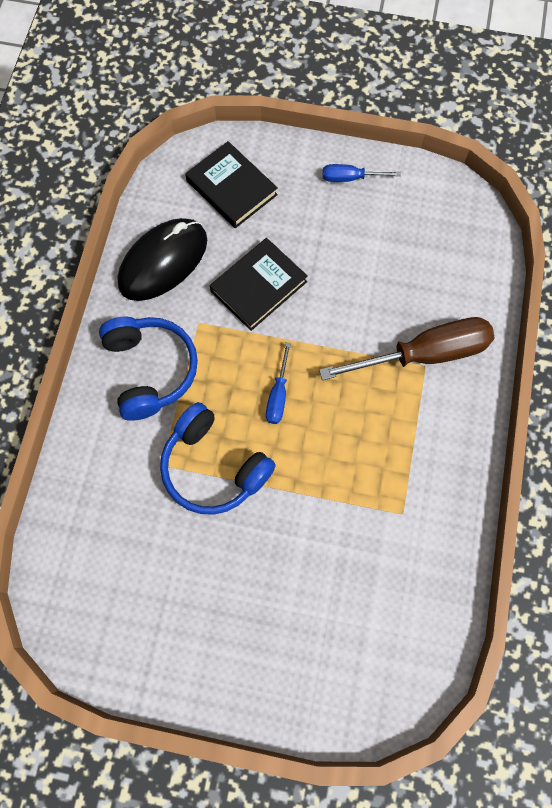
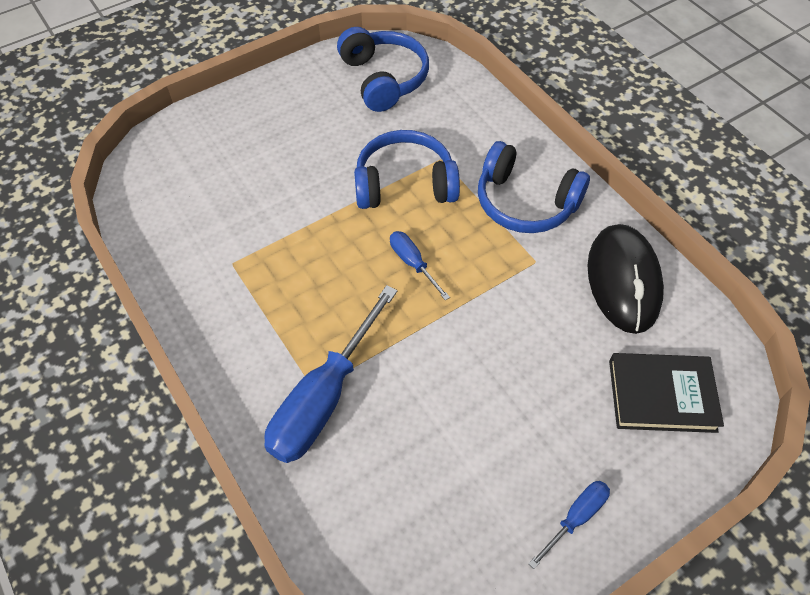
camera: 135 degrees right, 15 degrees down
black book [210,238,308,331] -> none
brown screwdriver [319,317,495,380] -> blue screwdriver [264,285,398,463]
none -> blue headphones [337,27,429,112]

